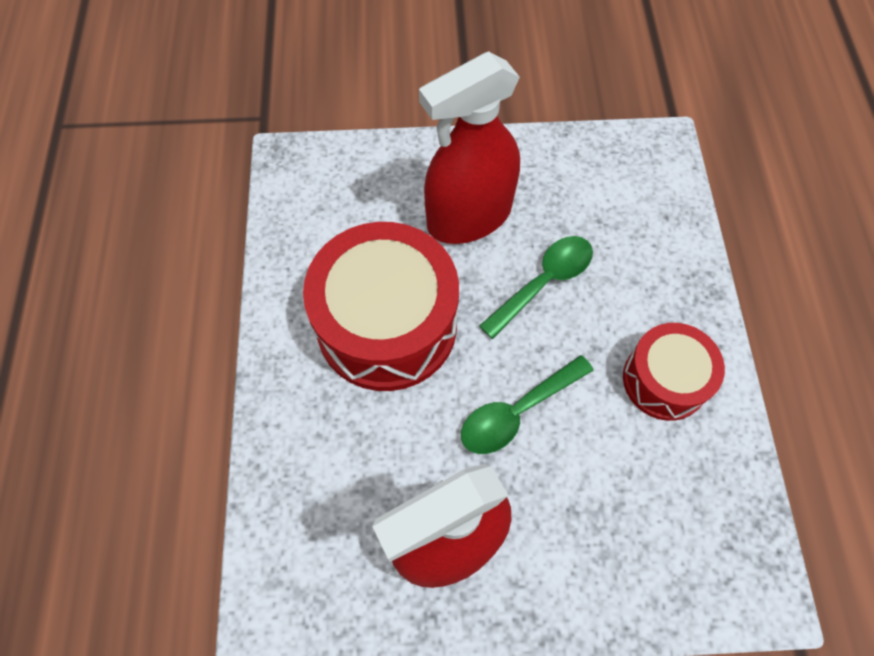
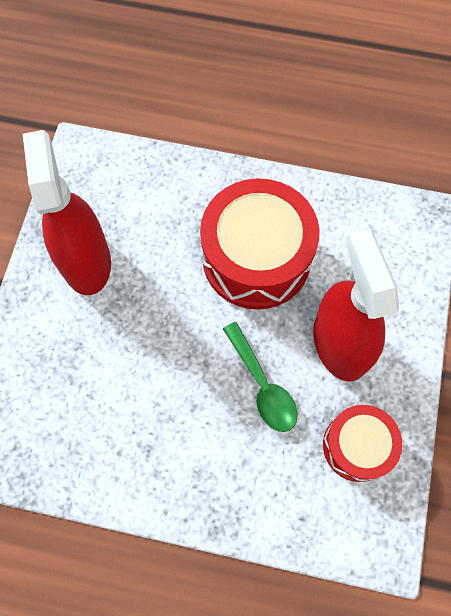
camera: 105 degrees right, 5 degrees up
green spoon [461,355,594,454] -> none
red drum [623,323,725,421] -> red drum moved to [323,405,402,482]

